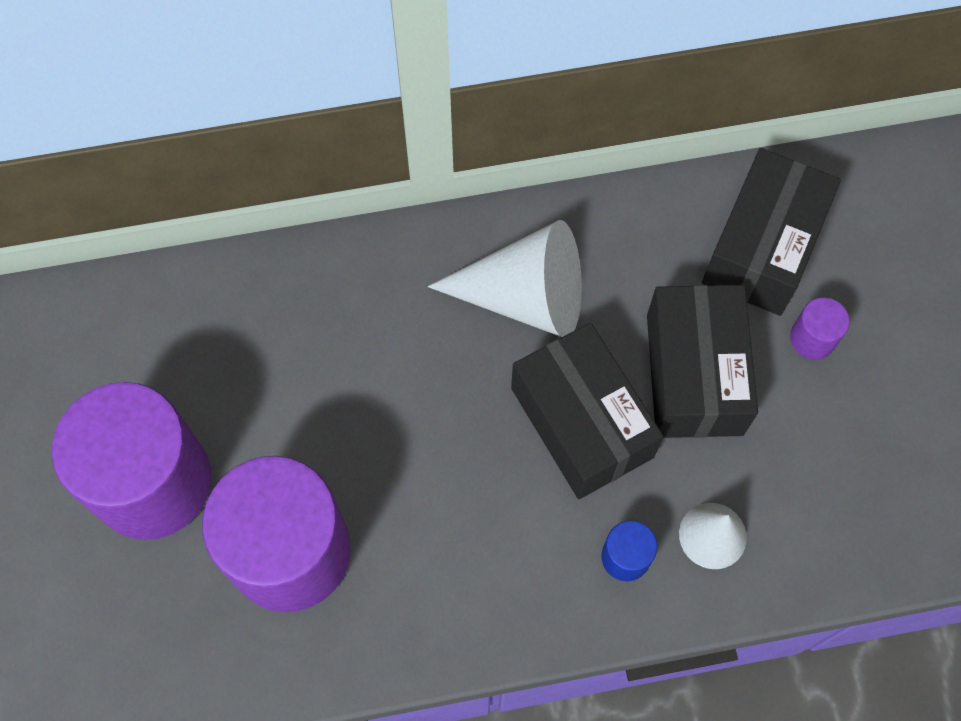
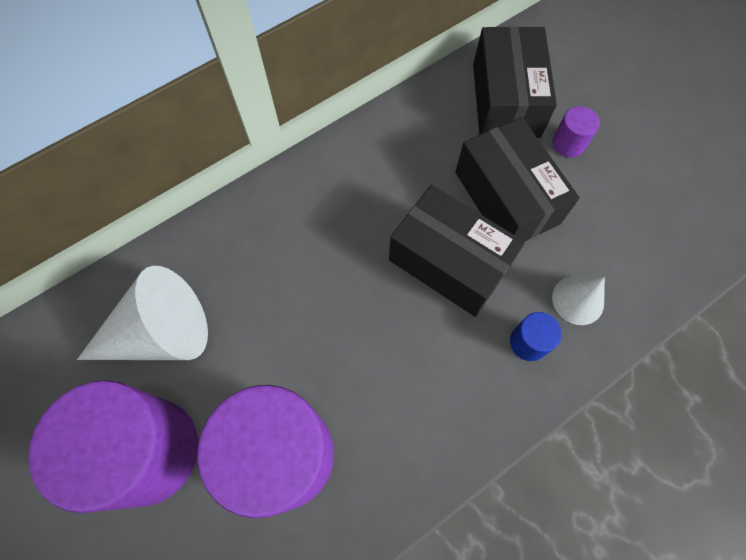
camera: 25 degrees left, 0 degrees up
white cone [428,220,582,337] -> white cone moved to [77,266,208,360]

